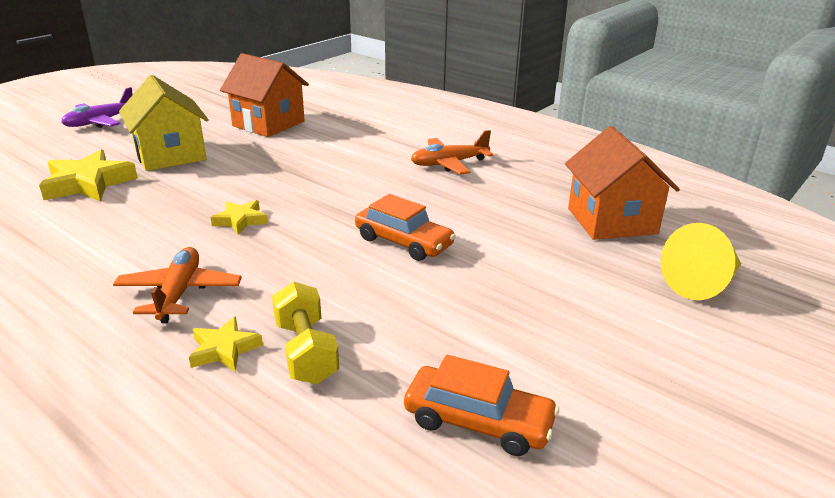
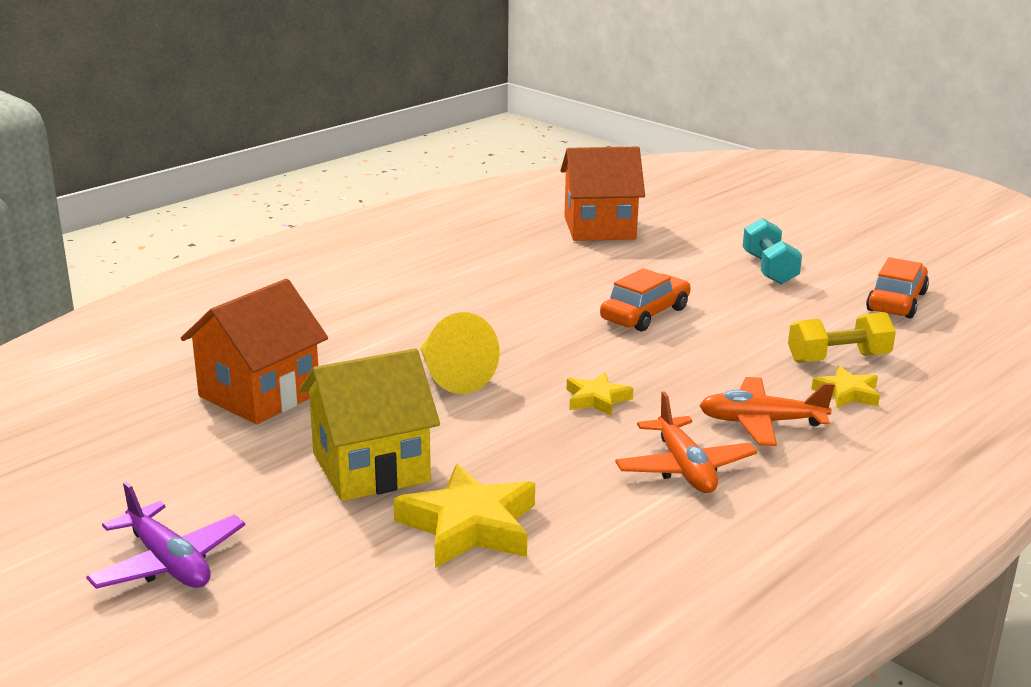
camera: 85 degrees left, 5 degrees down
orange plane [411,130,493,175] -> orange plane moved to [615,391,757,493]
yellow cone [661,223,741,300] -> yellow cone moved to [420,312,500,394]
none -> turquoise dumbbell [743,218,802,285]

